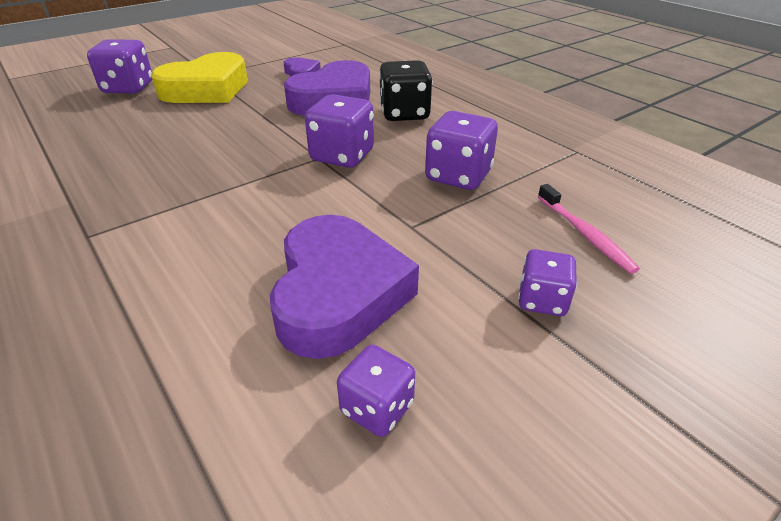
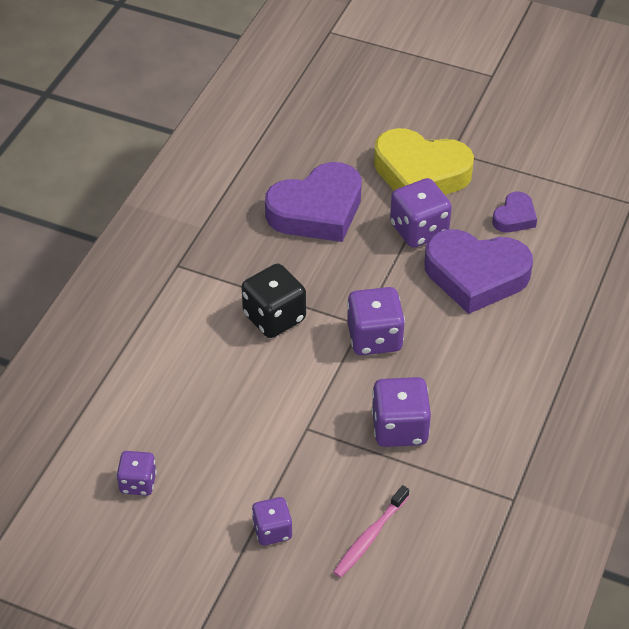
camera: 60 degrees right, 10 degrees up
purple dice [87,39,152,94] -> purple dice moved to [390,178,452,248]
purple heart [270,215,419,359] -> purple heart moved to [265,162,362,242]
black dice [379,60,433,121] -> black dice moved to [242,264,306,338]

